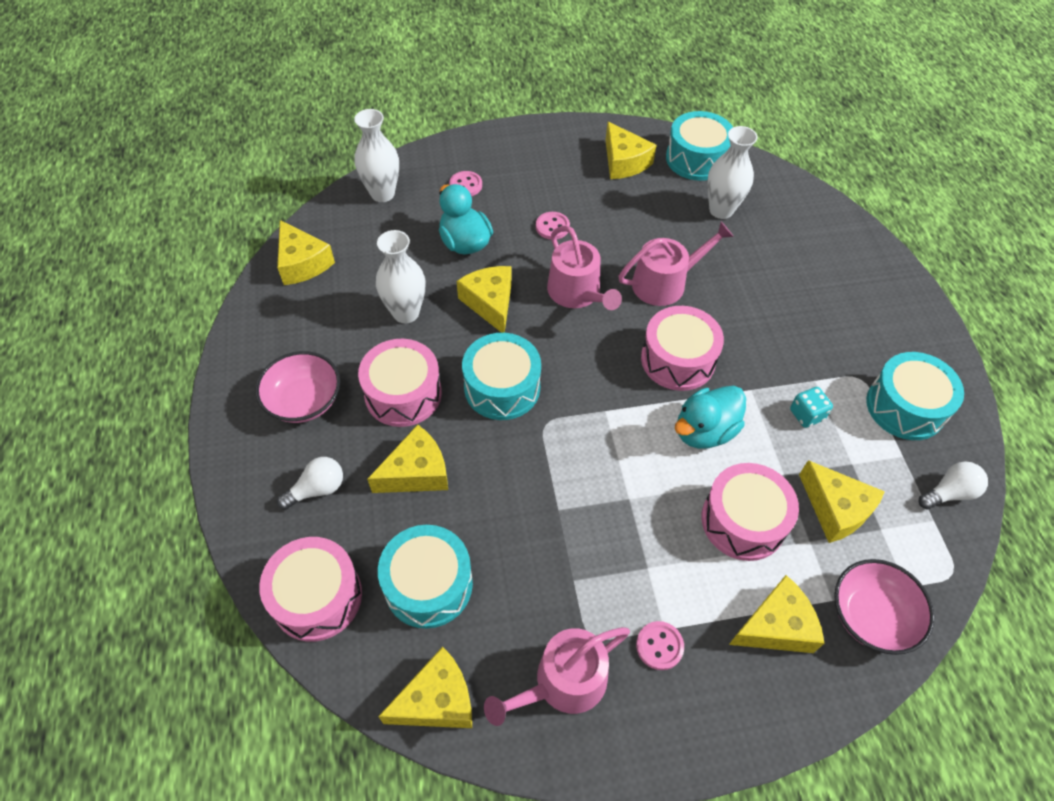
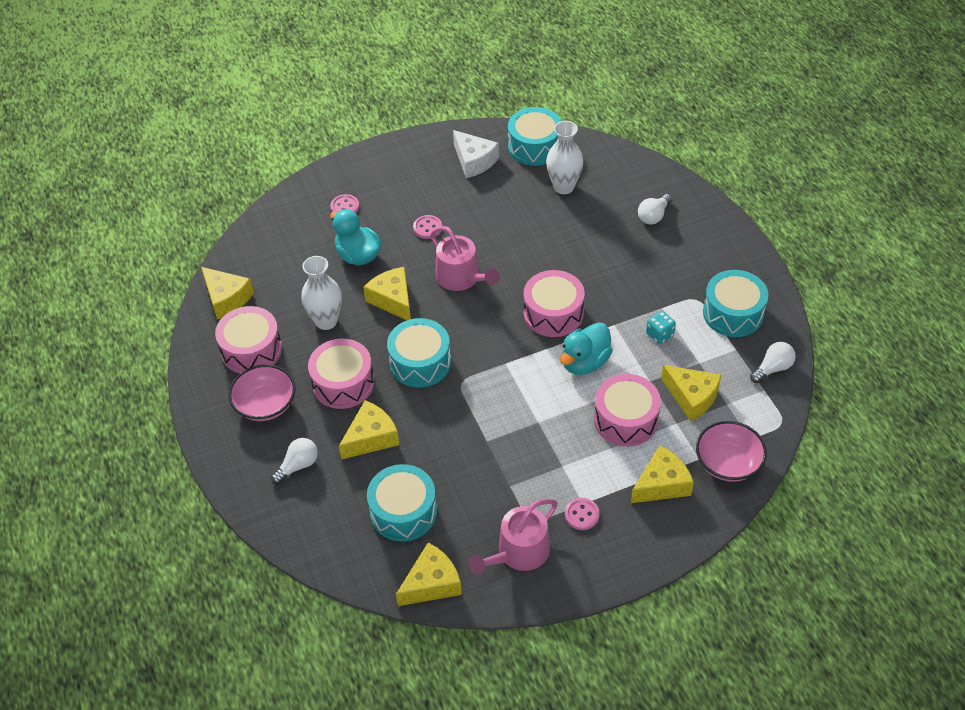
camera: 10 degrees left, 5 degrees down
pink drum [259,537,362,642] -> pink drum moved to [215,306,282,374]
white vase [354,109,399,202] -> none
yellow cheese [605,122,657,179] -> white cheese [453,130,499,178]
pink watering can [618,222,734,306] -> none
none -> white light bulb [638,194,672,224]

